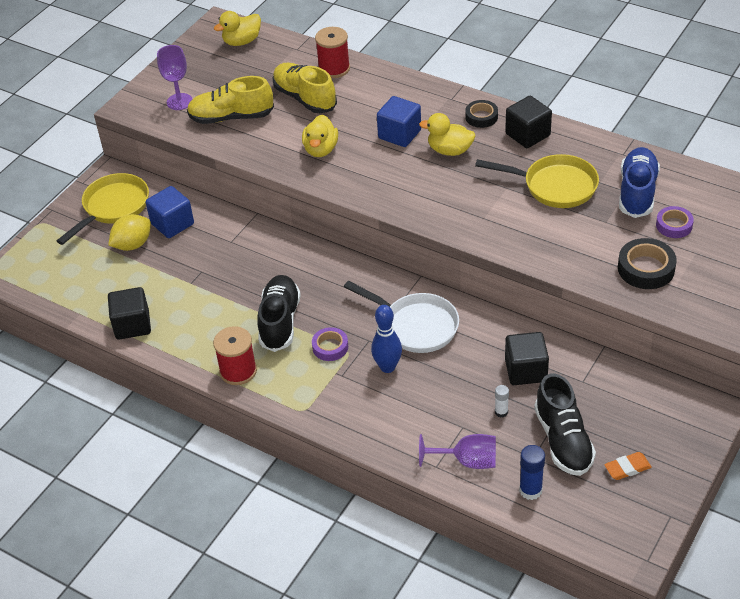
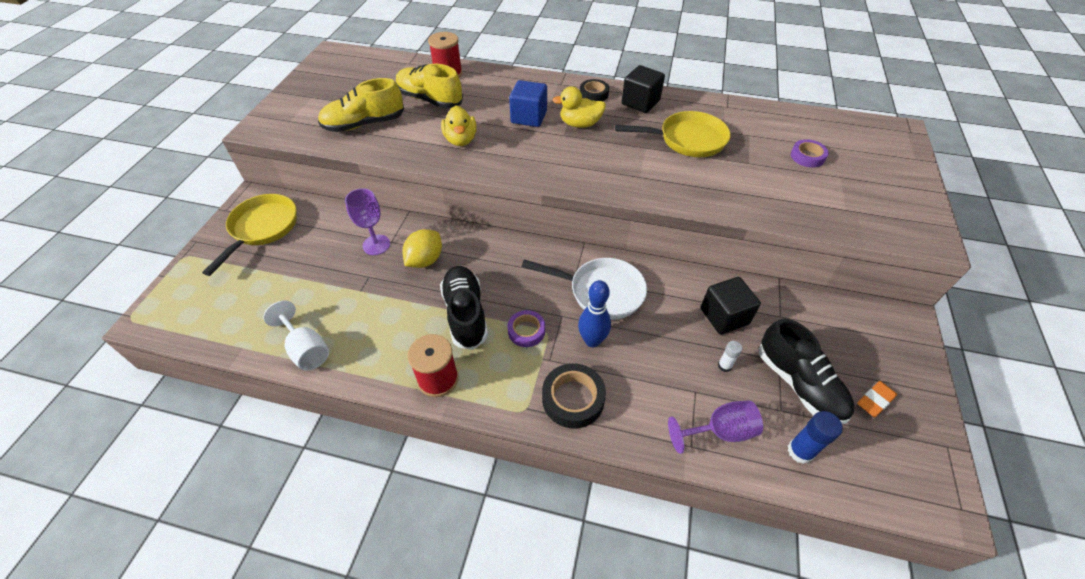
camera: 20 degrees left, 5 degrees up
yellow lemon [108,214,151,251] -> yellow lemon moved to [402,229,442,268]
black cube [108,287,151,340] -> white goblet [263,300,329,371]
blue cube [146,186,194,238] -> none
purple goblet [157,45,192,110] -> purple goblet moved to [345,188,390,255]
yellow duck [214,11,261,46] -> none
black tape [618,238,677,289] -> black tape moved to [542,363,606,428]
blue shoe [619,147,660,218] -> none

